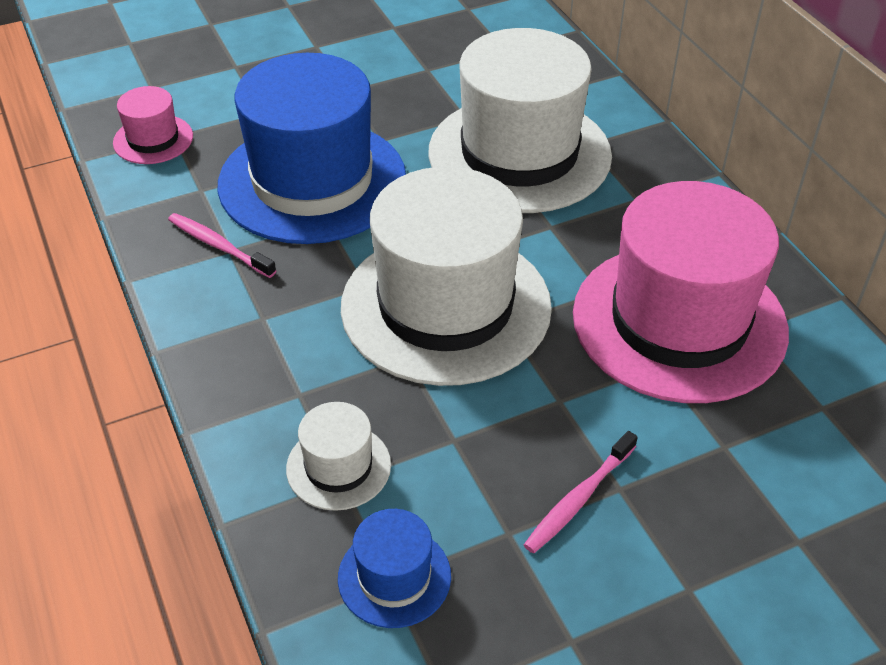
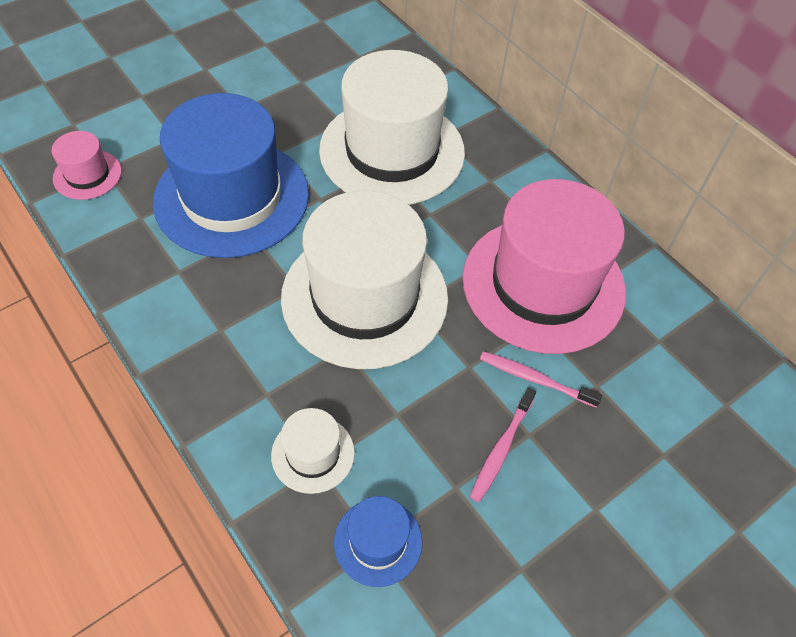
camera: 15 degrees left, 10 degrees up
pink toothbrush [168,213,276,278] -> pink toothbrush moved to [480,351,602,407]

